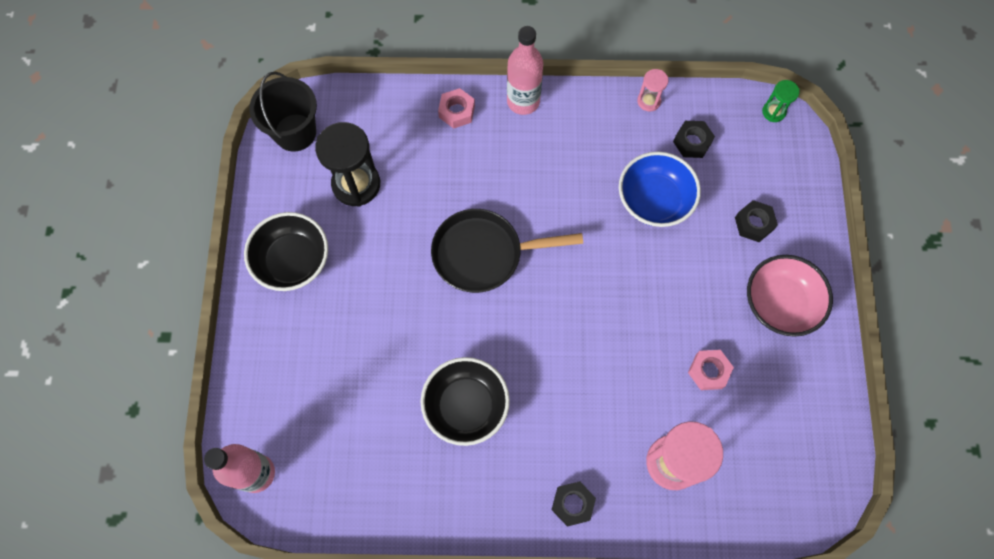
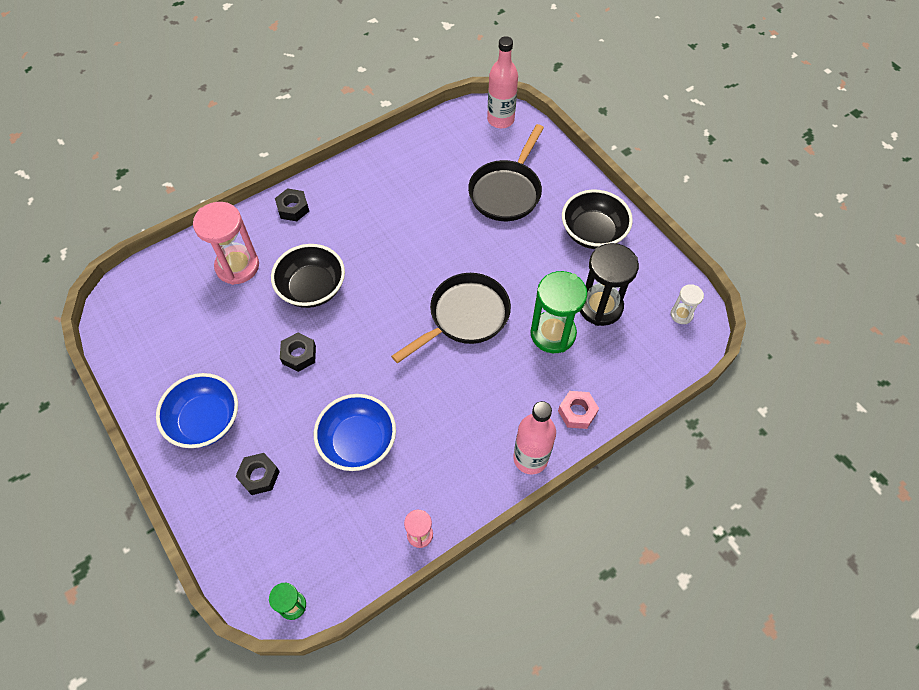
camera: 145 degrees right, 10 degrees down
black bucket [250,71,317,152] -> white hourglass [670,284,704,324]
black bowl [421,357,510,446] -> black bowl moved to [271,244,345,308]
black nut [673,121,715,158] -> black nut moved to [280,332,316,372]
pink nut [688,350,734,390] -> none
pink bowl [747,255,833,337] -> blue bowl [156,373,238,448]
none -> black pan [468,124,544,221]
none -> green hourglass [530,271,588,353]

